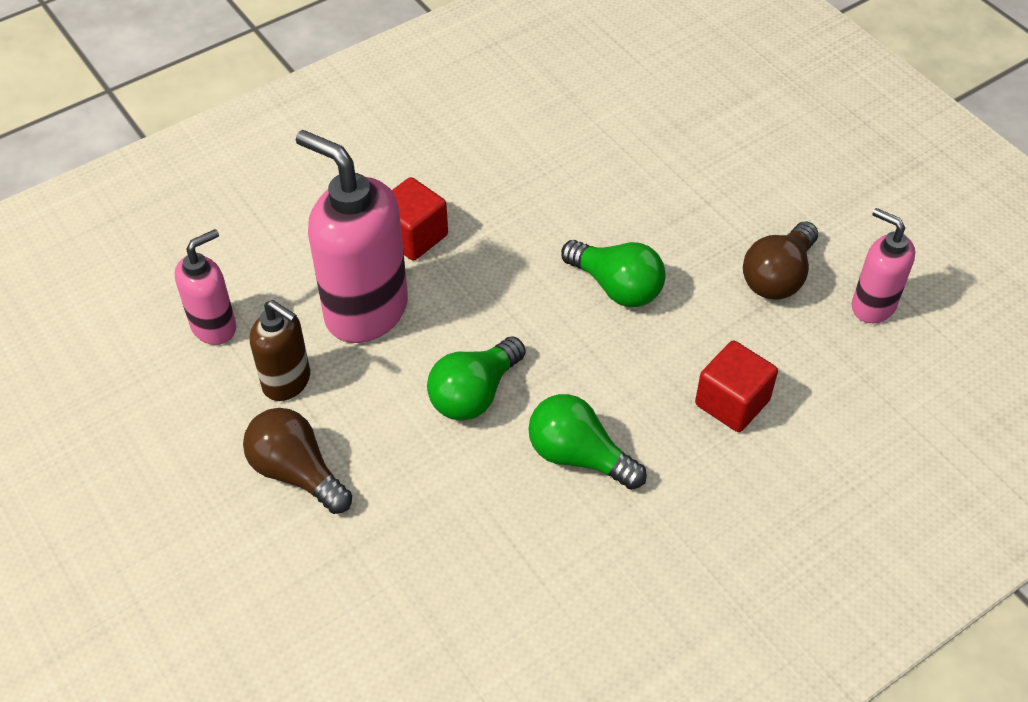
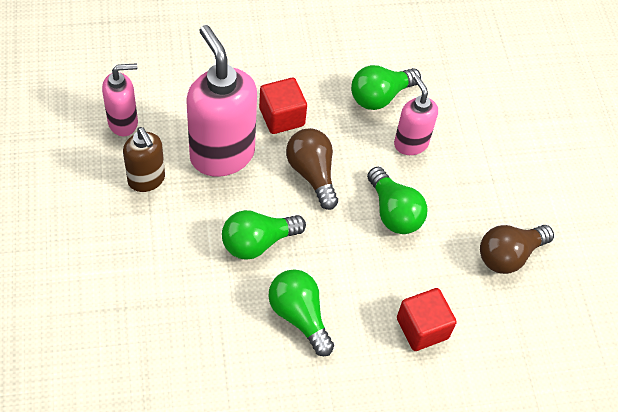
camera: 20 degrees right, 5 degrees up
brown light bulb [243,408,352,514] -> brown light bulb moved to [286,128,338,210]
pink soap dispenser [852,208,915,323] -> pink soap dispenser moved to [394,75,438,155]
none -> green light bulb [351,65,421,110]

